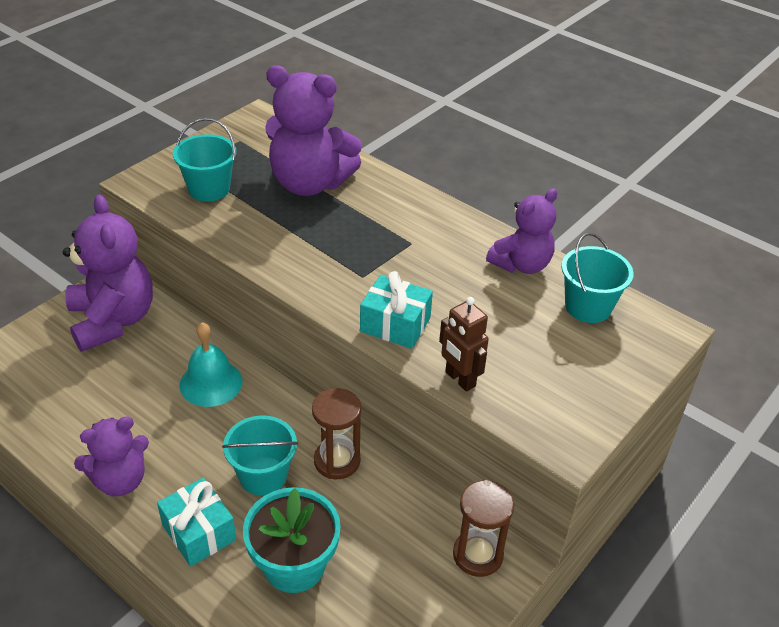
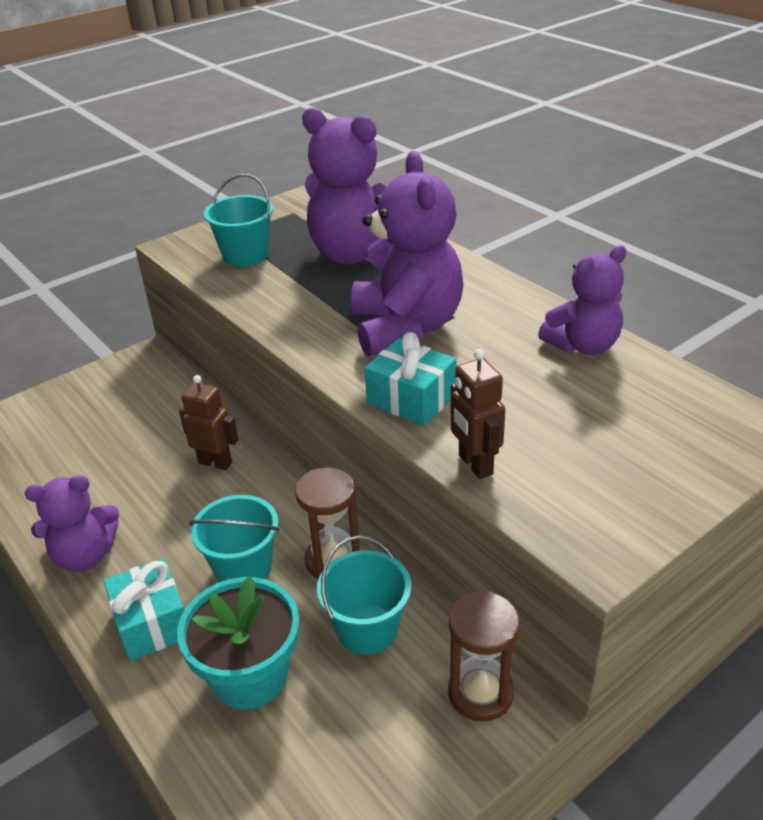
camera: 15 degrees right, 5 degrees down
purple teddy bear [63,195,153,352] -> purple teddy bear moved to [351,151,464,357]
turquoise bell [179,322,243,407] -> brown robot [179,375,239,470]
turquoise bucket [561,232,634,323] -> turquoise bucket moved to [317,536,411,655]

